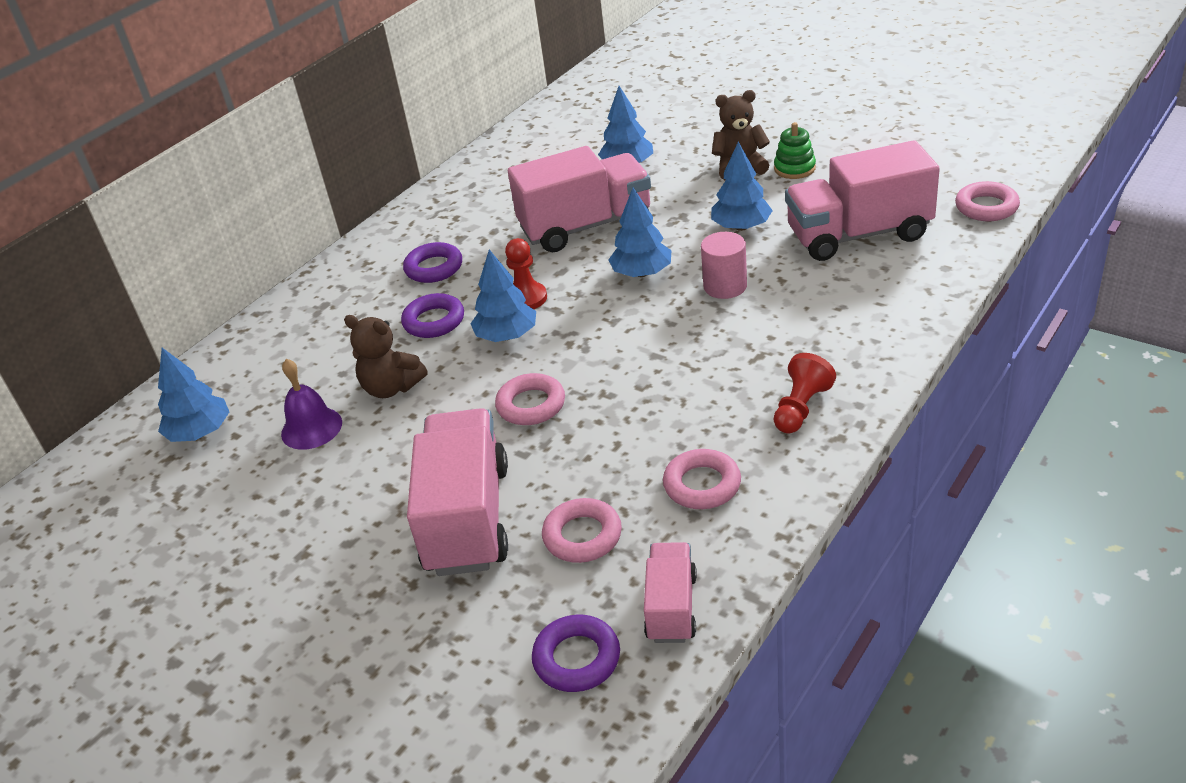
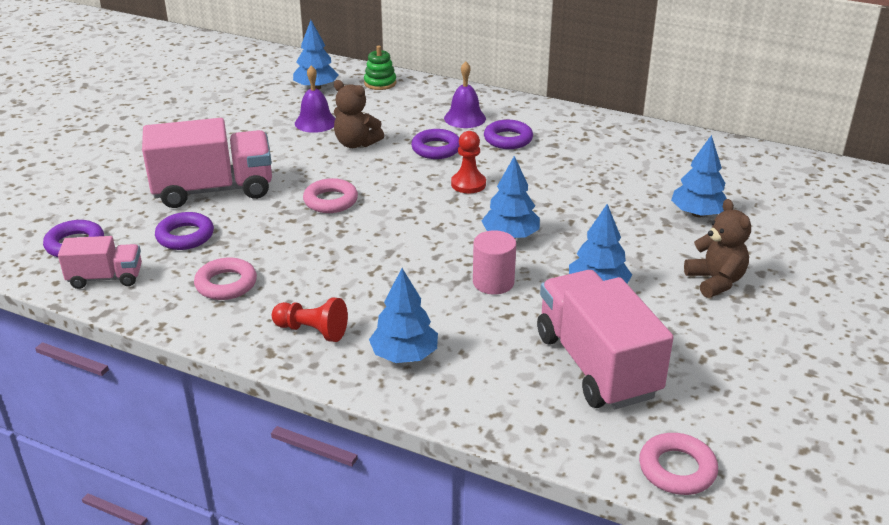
camera: 75 degrees right, 5 degrees down
brown teddy bear [344,315,427,398] -> brown teddy bear turned 75 degrees counterclockwise [334,80,384,148]
blue tree [470,249,536,342] -> blue tree moved to [369,268,438,363]
pink truck [508,146,651,252] -> none
pink ring [542,498,622,563] -> purple ring [155,212,214,250]
green stacking toy [774,122,816,179] -> green stacking toy moved to [364,46,396,90]
none -> purple bell [444,61,486,128]

